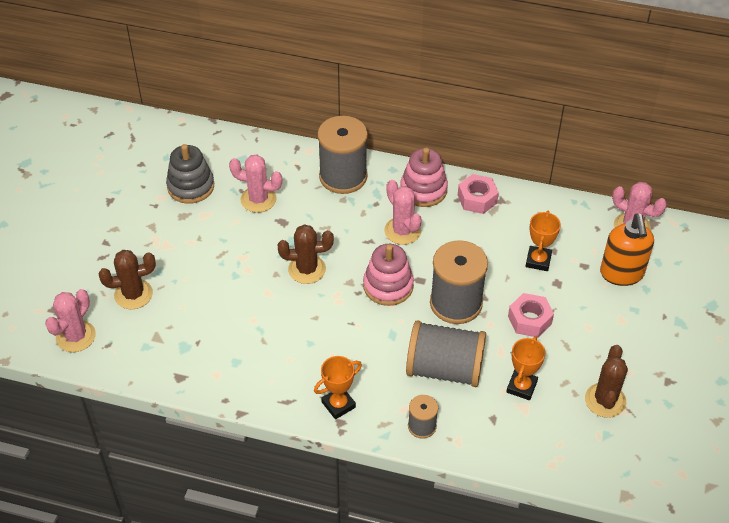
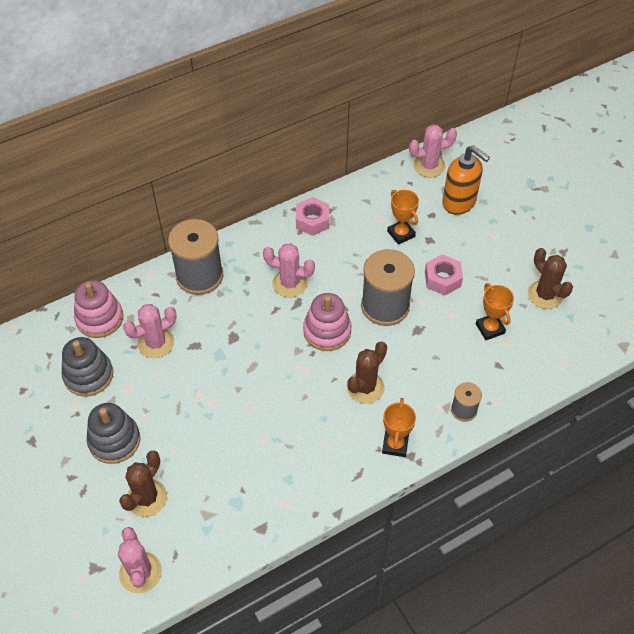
camera: 45 degrees left, 5 degrees up
brown cactus [277,224,334,284] -> brown cactus moved to [347,341,387,404]
pink stacking toy [401,148,448,207] -> pink stacking toy moved to [74,280,123,338]
grey spool [406,320,486,387] -> none
none -> grey stacking toy [87,403,140,464]

